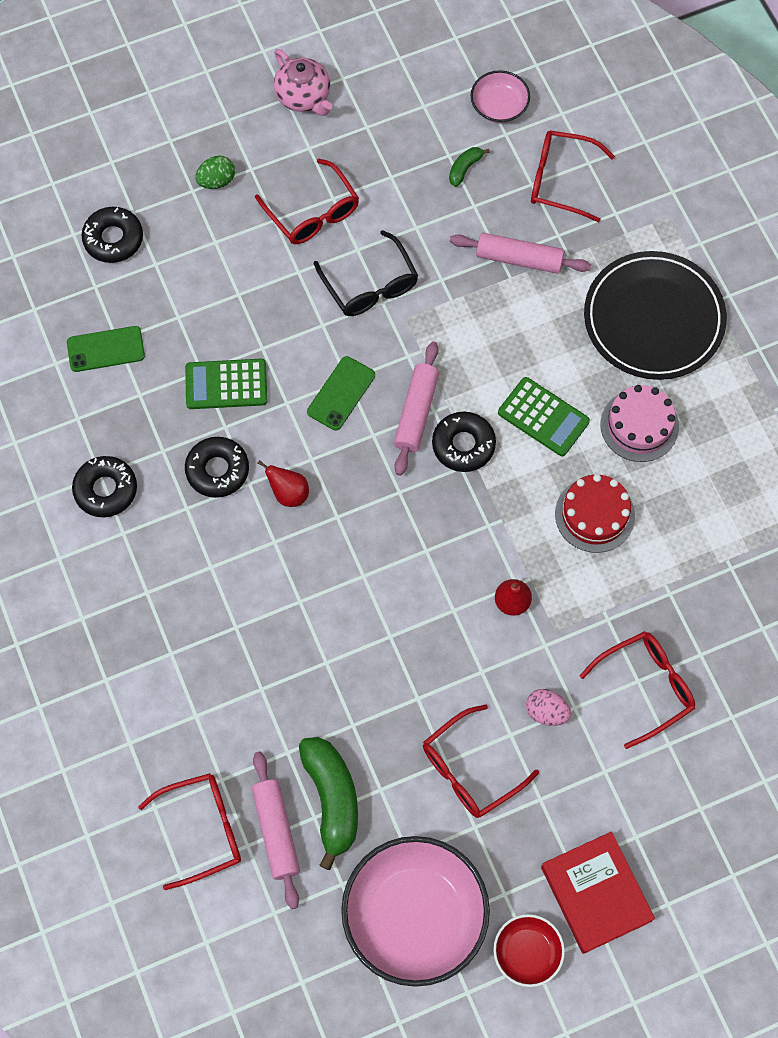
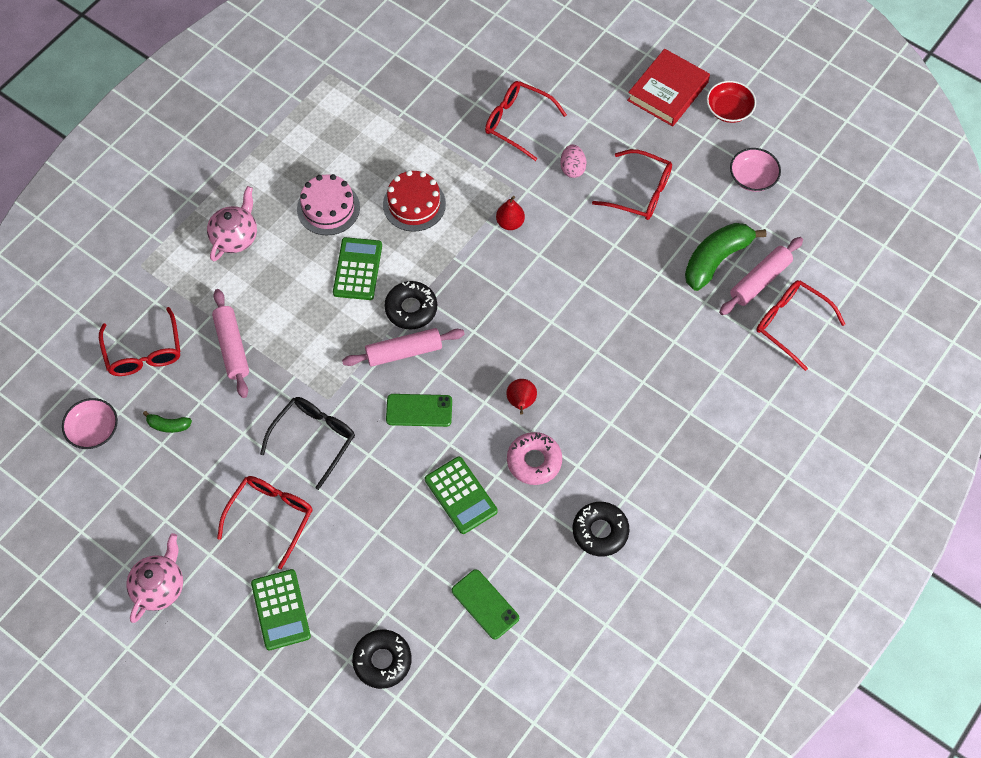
camera: 120 degrees left, 5 degrees down
black donut [185,437,249,498] -> pink donut [507,432,562,485]
green egg [195,156,235,189] -> green calculator [251,569,311,650]
pink bowl [341,836,490,987] -> pink bowl [730,148,781,192], size x0.48
black plate [584,251,727,380] -> pink teapot [207,186,257,261]

